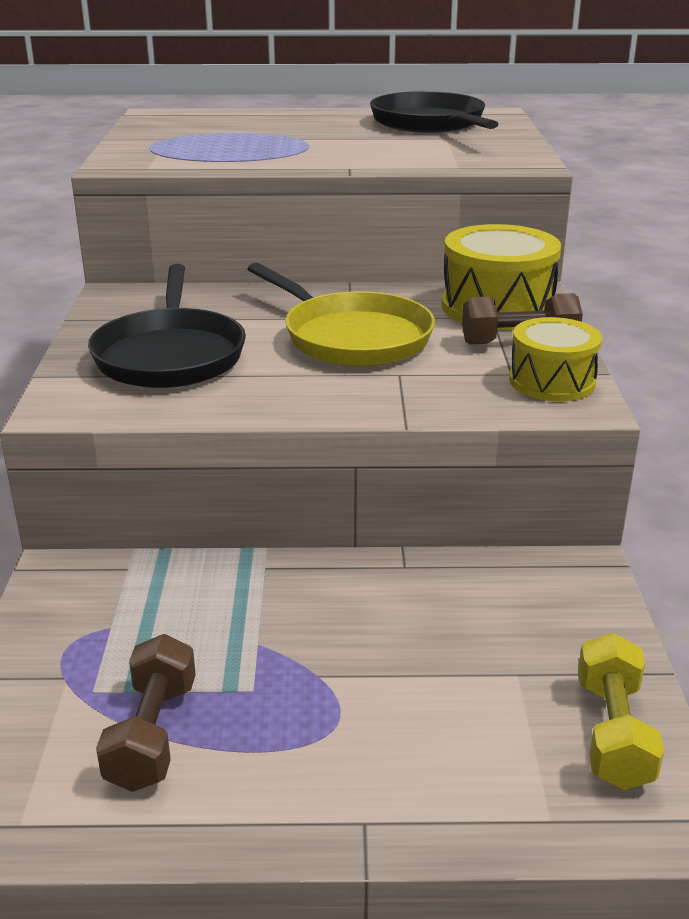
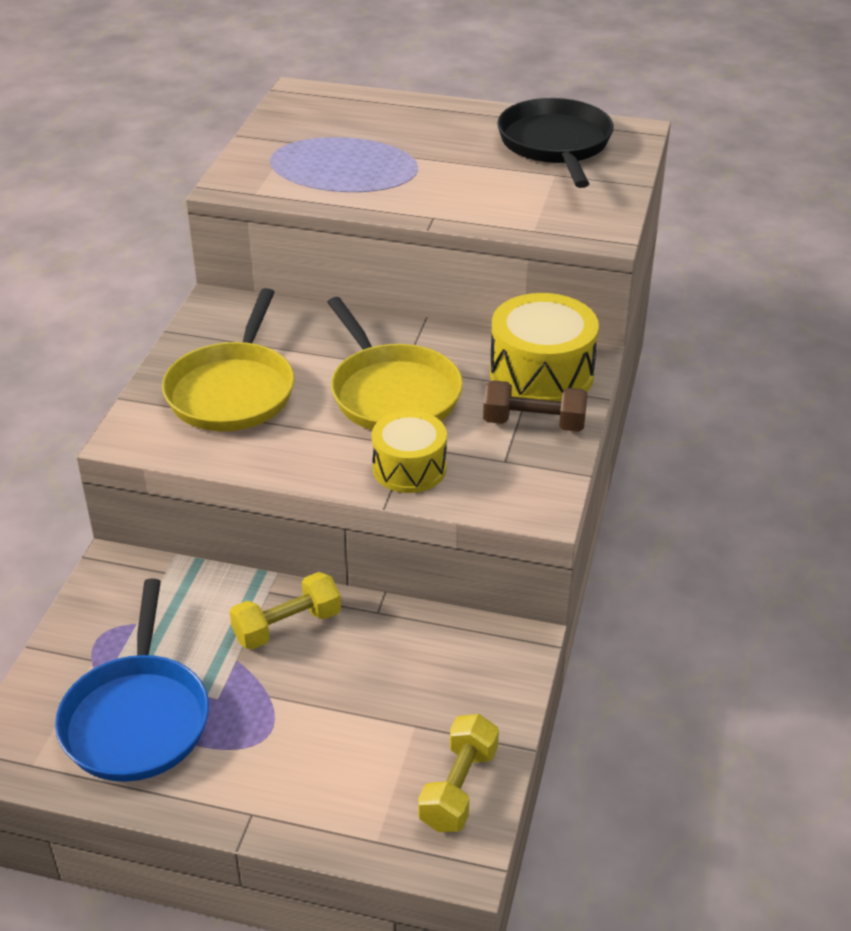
camera: 15 degrees right, 10 degrees up
black pan [88,264,246,388] -> yellow pan [162,288,294,431]
brown dumbbell [96,634,196,792] -> blue pan [55,578,209,782]
yellow drum [509,317,602,401] -> yellow drum moved to [372,410,447,493]
none -> yellow dumbbell [229,572,341,650]

